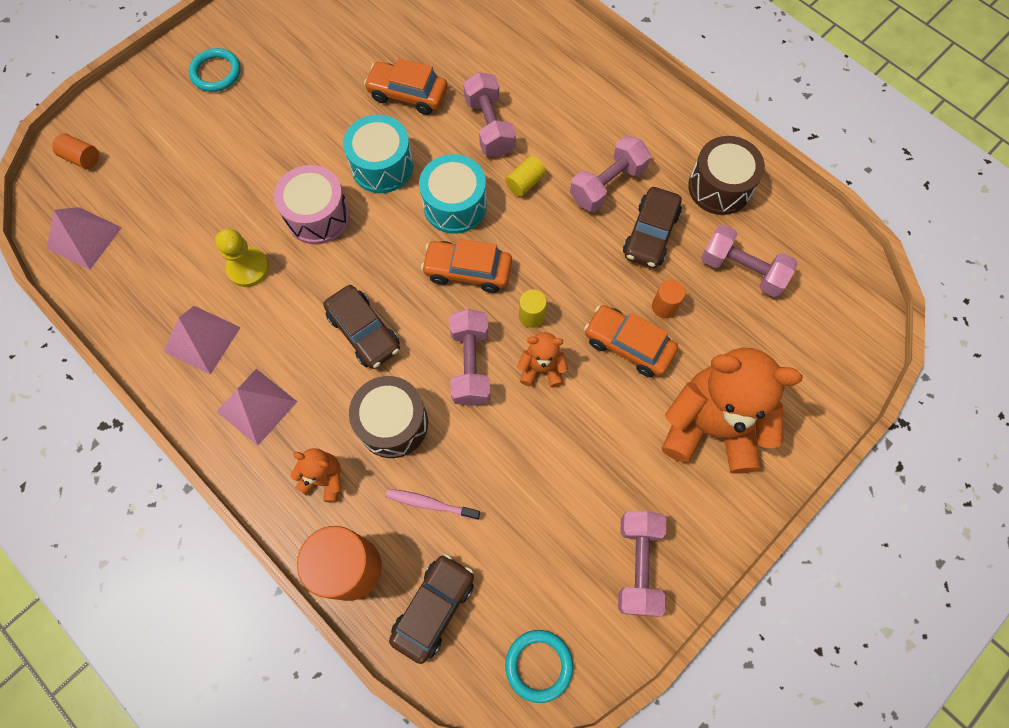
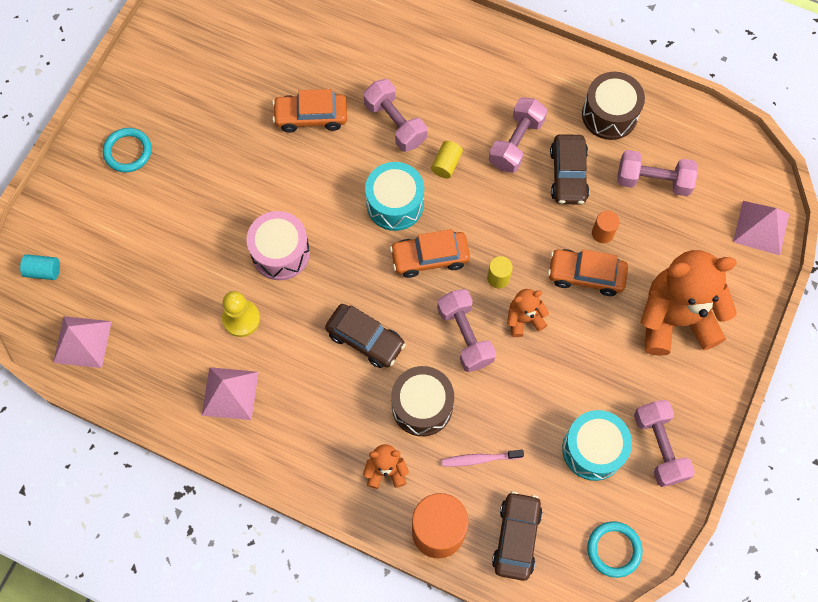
camera: 20 degrees left, 0 degrees up
orange cylinder [52,134,99,169] -> turquoise cylinder [20,254,60,280]
pink pyramid [216,369,298,446] -> pink pyramid moved to [733,201,789,256]
turquoise drum [343,115,414,193] -> turquoise drum moved to [562,410,632,481]

